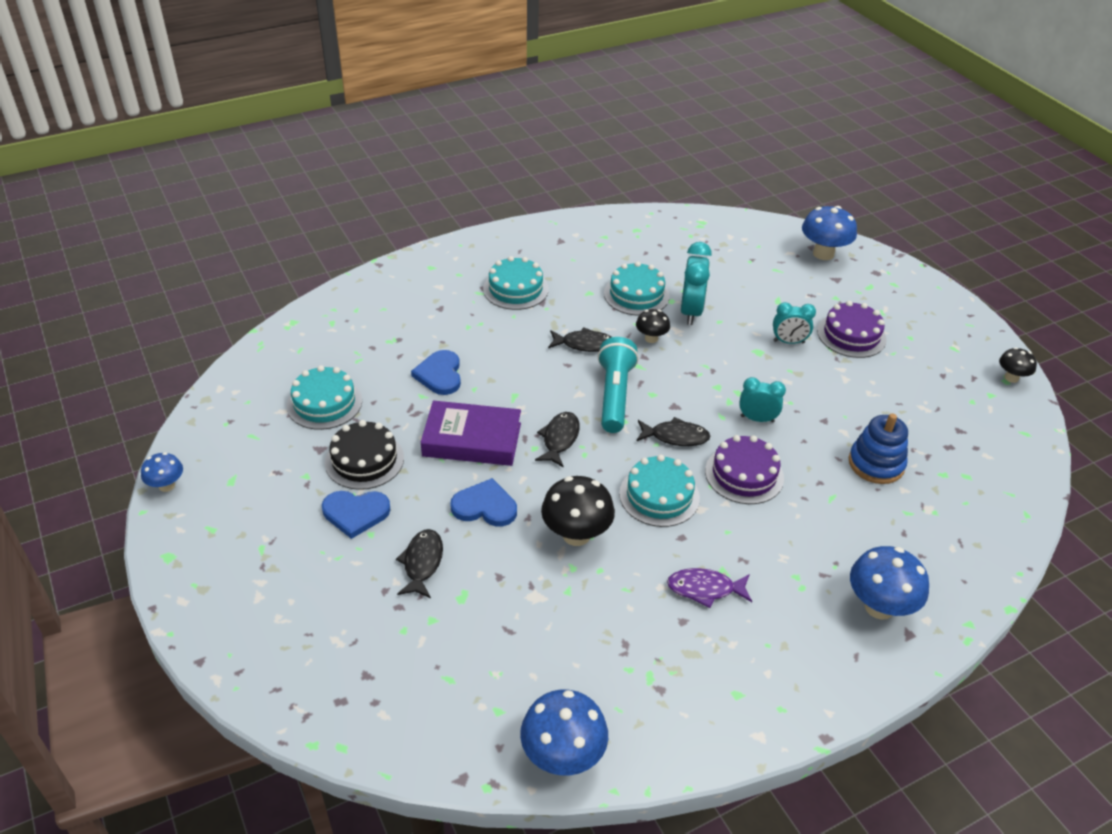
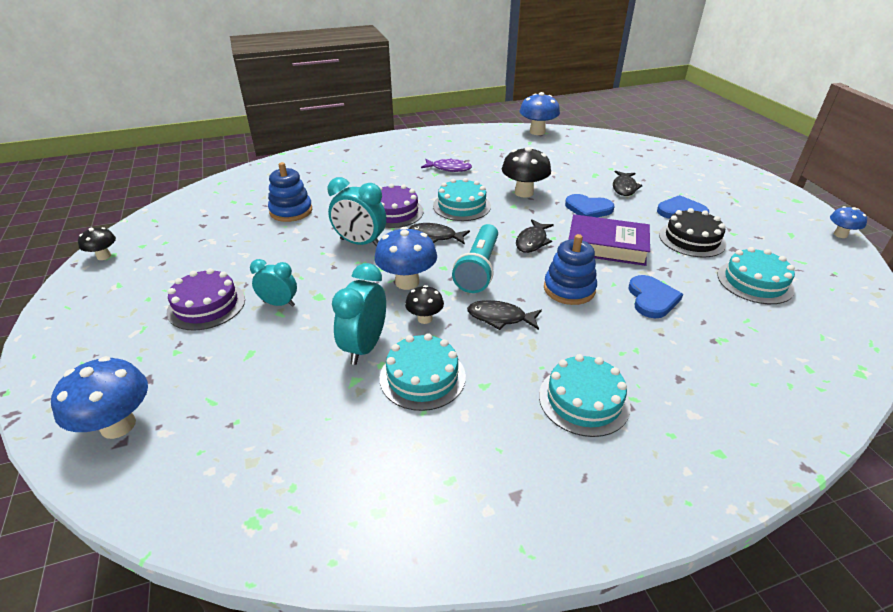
camera: 170 degrees left, 5 degrees down
turquoise clock [739,377,786,422] -> turquoise clock [328,177,386,247], size x1.54
blue mushroom [850,546,929,620] -> blue mushroom moved to [374,227,437,290]
none -> blue stacking toy [544,234,597,305]

